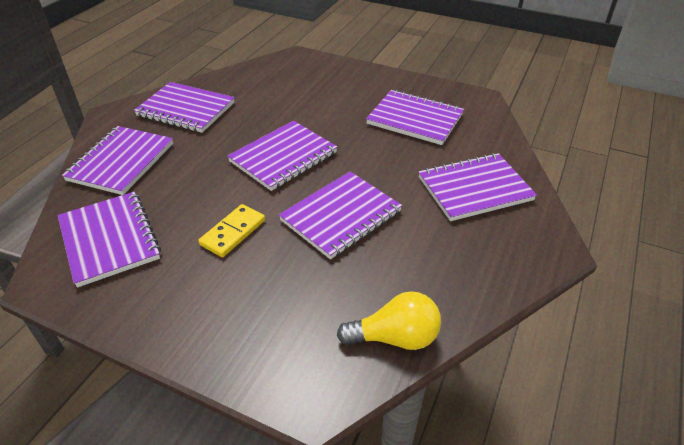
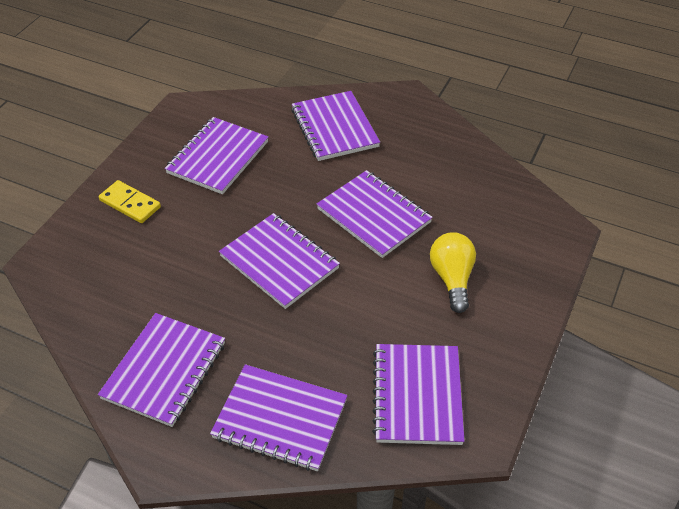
camera: 90 degrees left, 5 degrees up
purple notebook [58,192,161,288] -> purple notebook turned 60 degrees counterclockwise [372,344,465,445]
yellow domino [199,204,265,257] -> yellow domino moved to [99,180,161,223]
yellow light bulb [337,291,441,350] -> yellow light bulb moved to [430,232,476,313]

